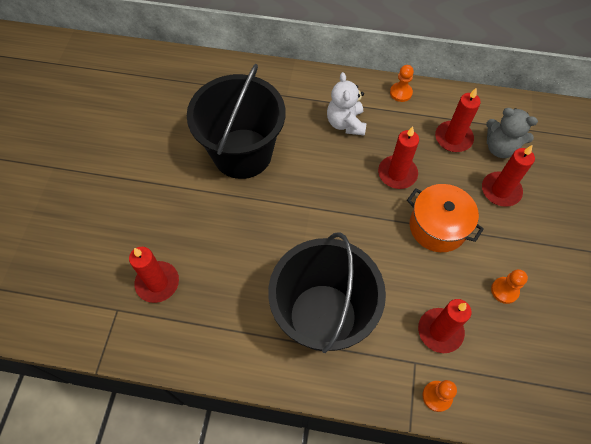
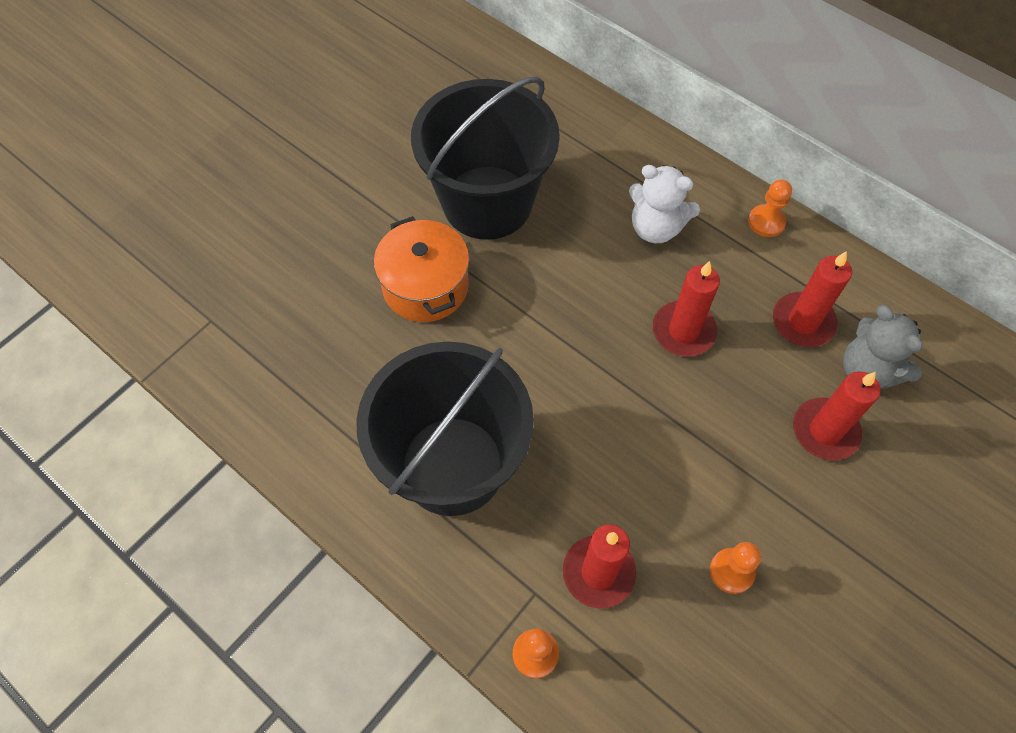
camera: 30 degrees right, 0 degrees up
red candle [129,247,179,303] -> none
white teddy bear [327,72,366,136] -> white teddy bear turned 90 degrees counterclockwise [629,165,700,243]
orange pot [407,184,484,252] -> orange pot moved to [374,216,469,322]

